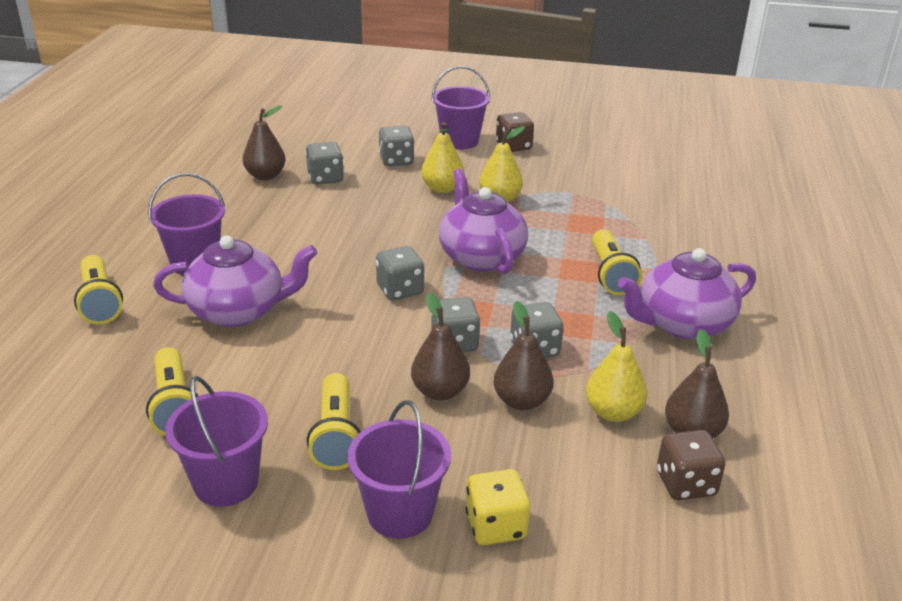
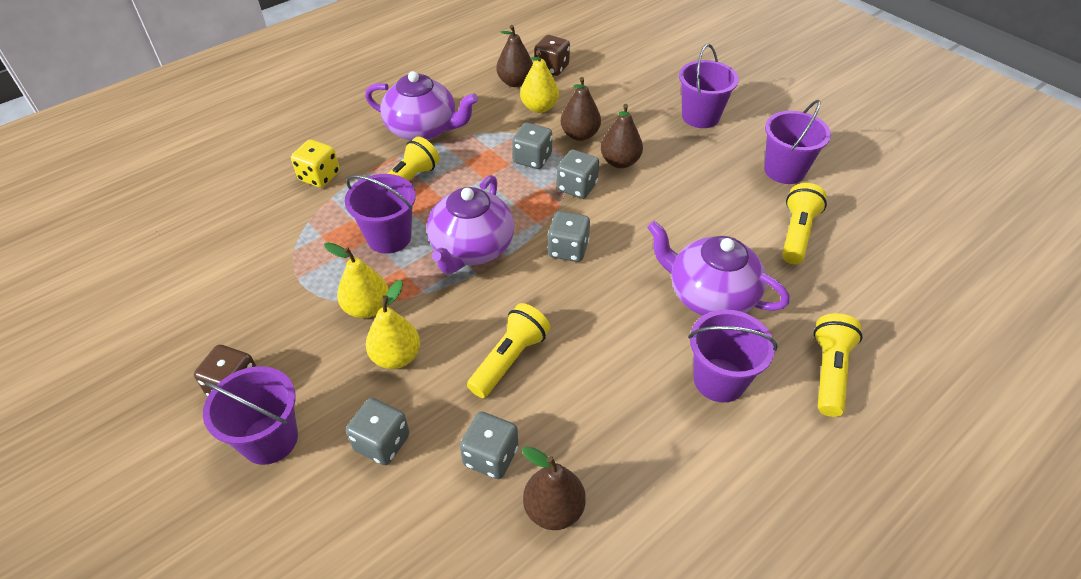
camera: 140 degrees left, 15 degrees up
yellow flashlight [307,373,360,470] -> yellow flashlight moved to [467,303,550,398]
yellow dice [466,469,530,545] -> yellow dice moved to [291,139,340,188]
none -> purple bucket [345,174,416,254]

